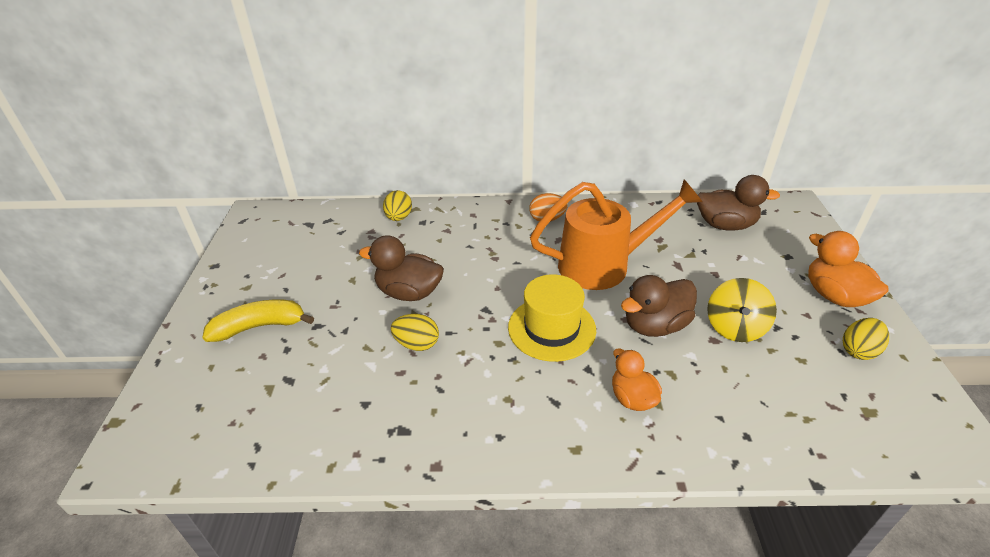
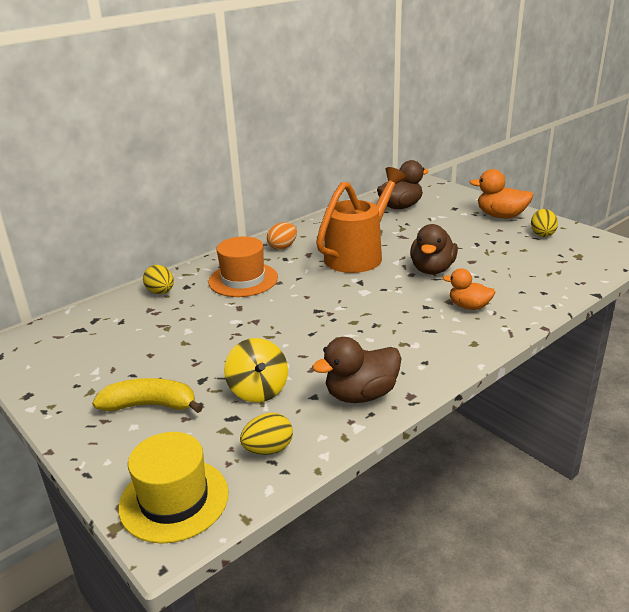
camera: 40 degrees left, 10 degrees down
yellow banana [202,300,314,342] -> yellow banana turned 60 degrees clockwise [92,378,203,413]
brown duck [359,235,444,301] -> brown duck moved to [312,337,402,403]
yellow egg [391,314,439,351] -> yellow egg moved to [240,413,293,455]
yellow hat [508,274,596,362] -> yellow hat moved to [118,432,229,544]
yellow spinning top [707,278,777,342] -> yellow spinning top moved to [224,338,288,403]
none -> orange hat [208,236,278,297]

